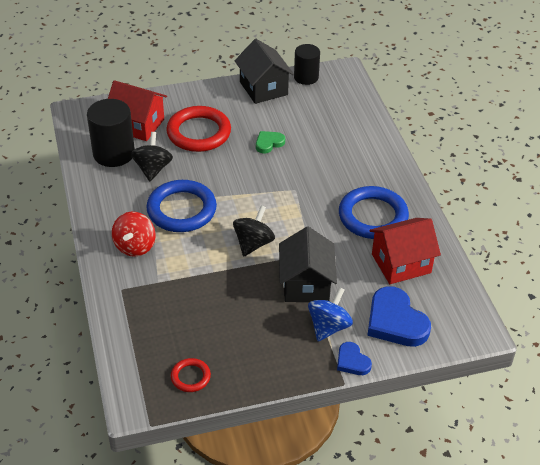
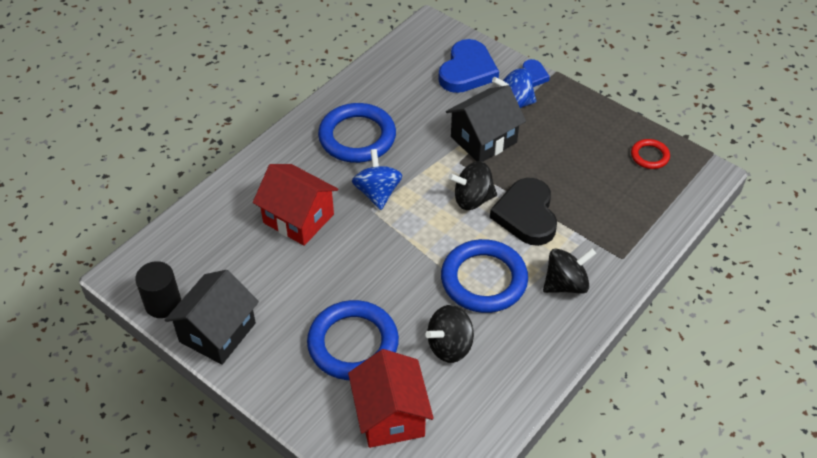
camera: 125 degrees left, 5 degrees up
black cylinder [87,99,135,167] -> none
red spinning top [112,212,155,257] -> black spinning top [543,249,596,294]
red ring [166,106,231,152] -> blue ring [307,300,399,380]
green heart [256,131,285,153] -> none
red house [370,218,441,284] -> red house moved to [253,164,338,246]
none -> blue spinning top [352,149,402,210]
none -> black heart [490,178,557,246]

